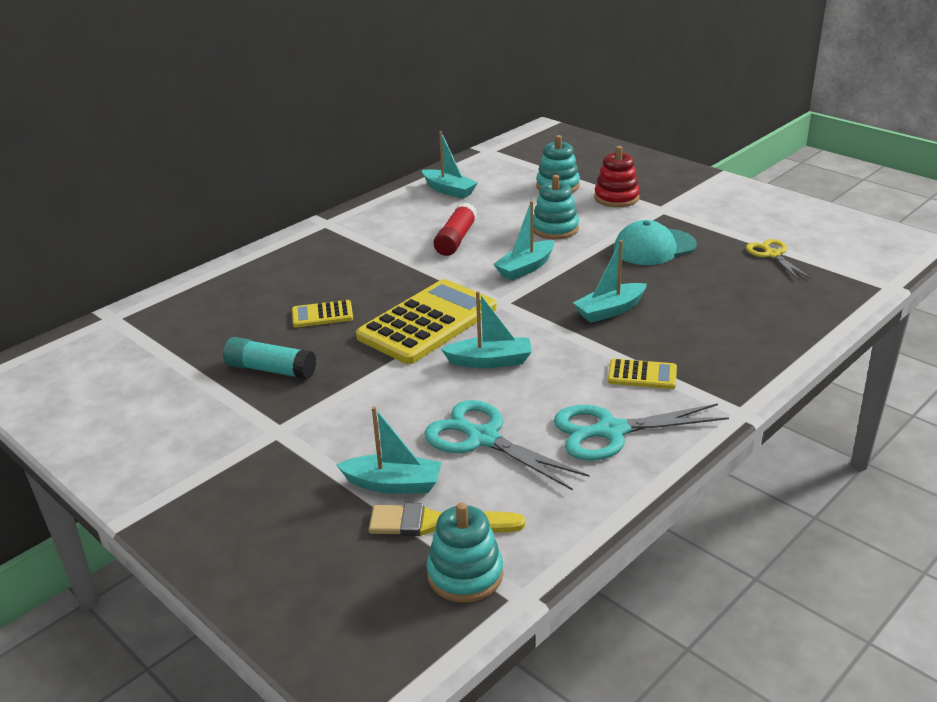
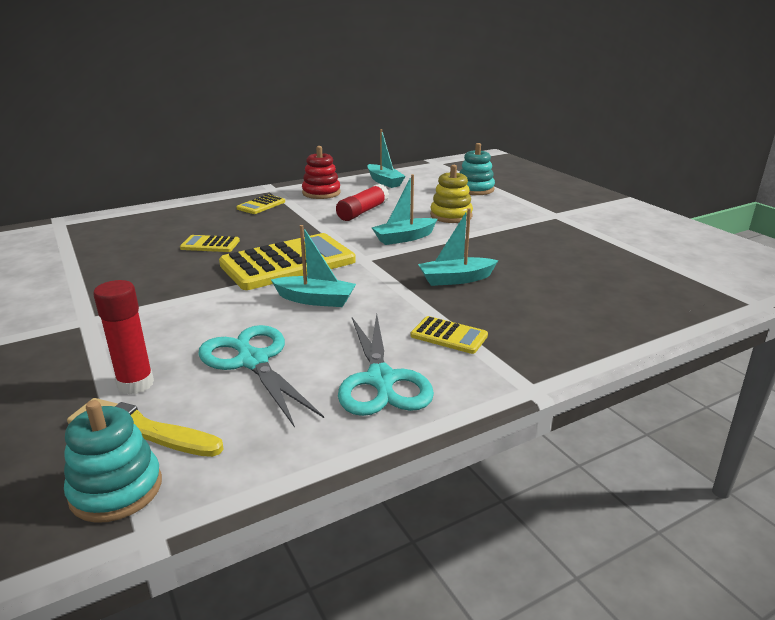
camera: 15 degrees right, 5 degrees down
turquoise glue stick [223,337,316,380] -> none
turquoise boat [336,406,442,494] -> red glue stick [93,280,154,395]
turquoise stacking toy [533,175,579,239] -> yellow stacking toy [430,165,473,223]
turquoise scissors [554,403,729,461] -> turquoise scissors turned 105 degrees counterclockwise [338,314,434,416]
red stacking toy [594,146,640,207] -> red stacking toy moved to [302,146,341,199]
turquoise cap [614,220,697,265] -> none
yellow scissors [746,239,812,281] -> none
none -> yellow calculator [236,194,285,214]

